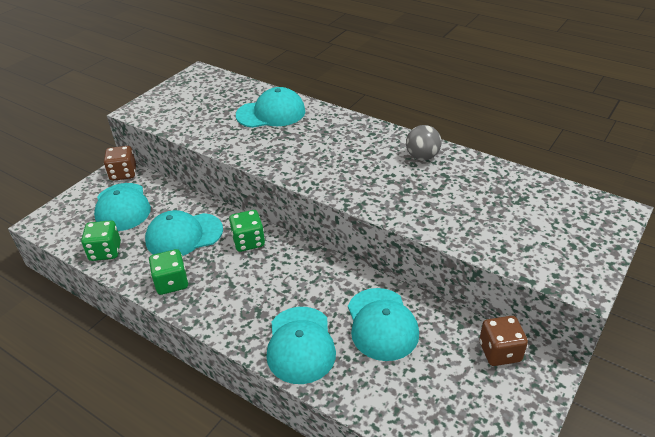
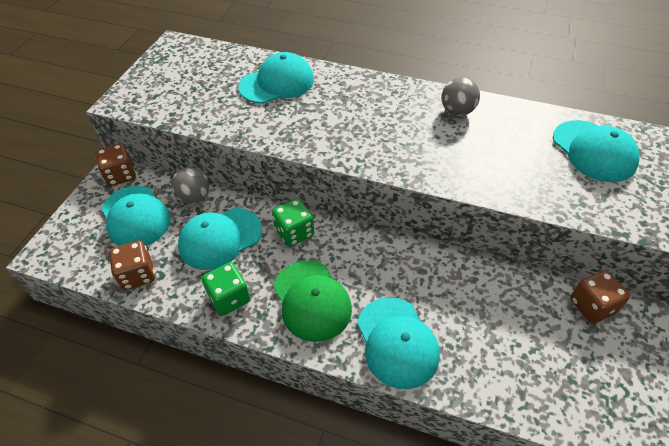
camera: 15 degrees left, 10 degrees up
green dice [81,220,121,261] -> brown dice [109,240,155,290]
turquoise cap [348,288,419,361] -> turquoise cap moved to [553,120,640,182]
none -> grey ball [171,167,209,204]
none -> green cap [274,261,352,342]

